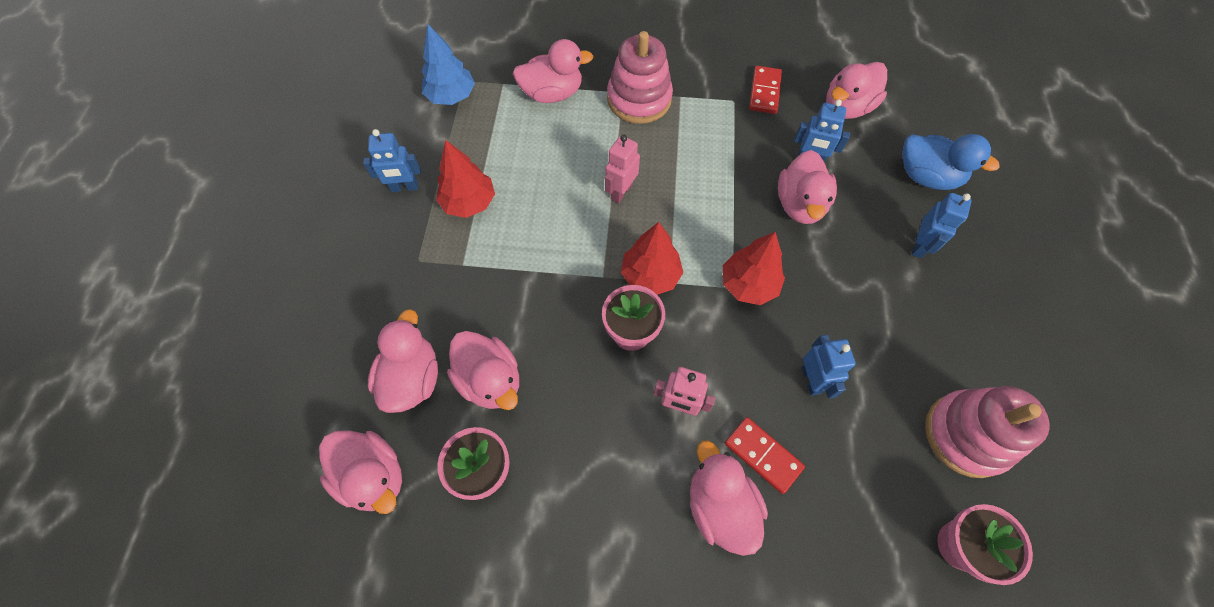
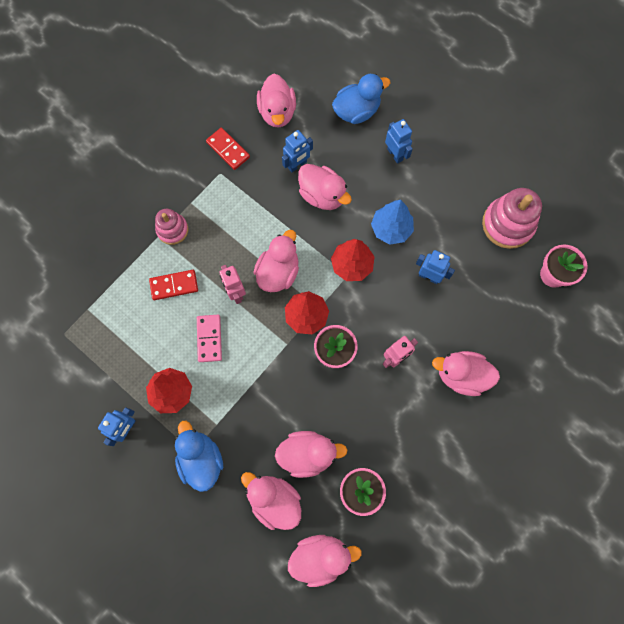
camera: 55 degrees left, 10 degrees up
blue tree [422,24,475,105] -> blue tree moved to [371,200,414,245]
pink duck [513,39,593,103] -> pink duck moved to [253,230,299,292]
pink stacking toy [607,31,673,124] -> pink stacking toy [155,208,188,245], size x0.61
red domino [725,417,805,494] -> red domino moved to [149,270,198,300]
none -> blue duck [175,421,223,492]
none -> pink domino [197,315,222,362]

